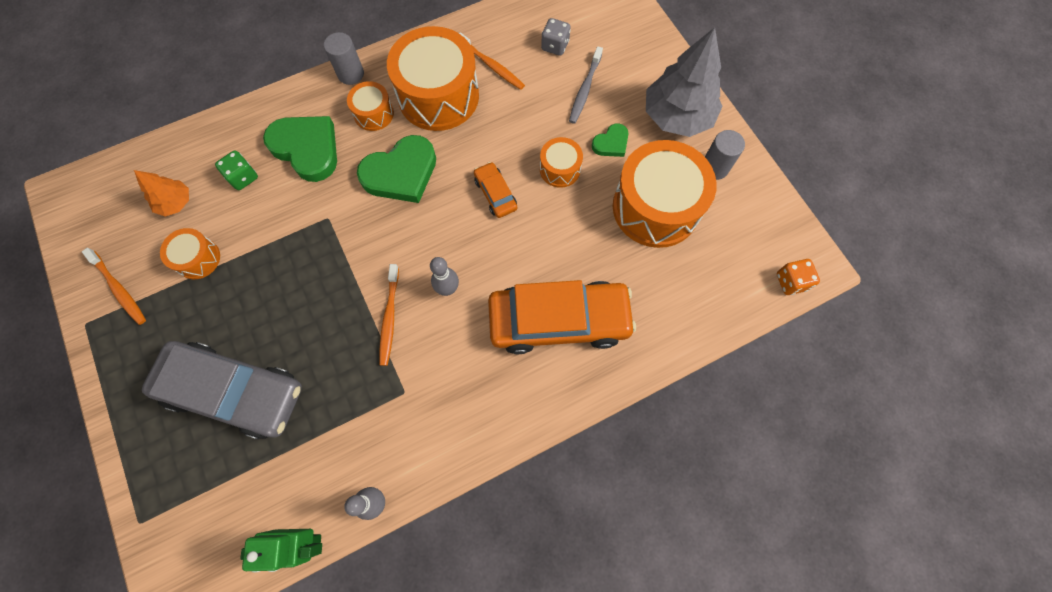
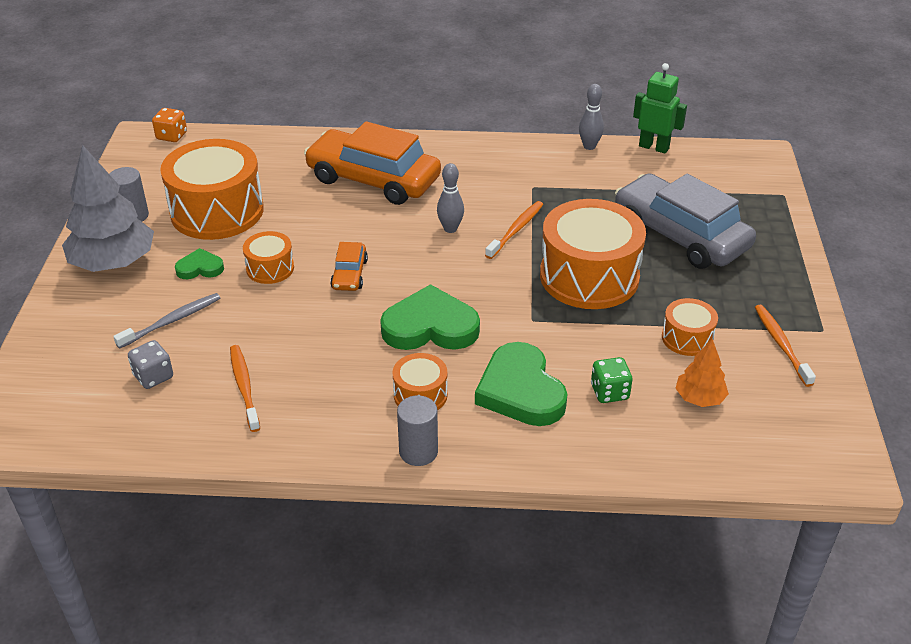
camera: 150 degrees left, 30 degrees down
orange drum [387,26,479,131] -> orange drum moved to [540,199,646,309]

